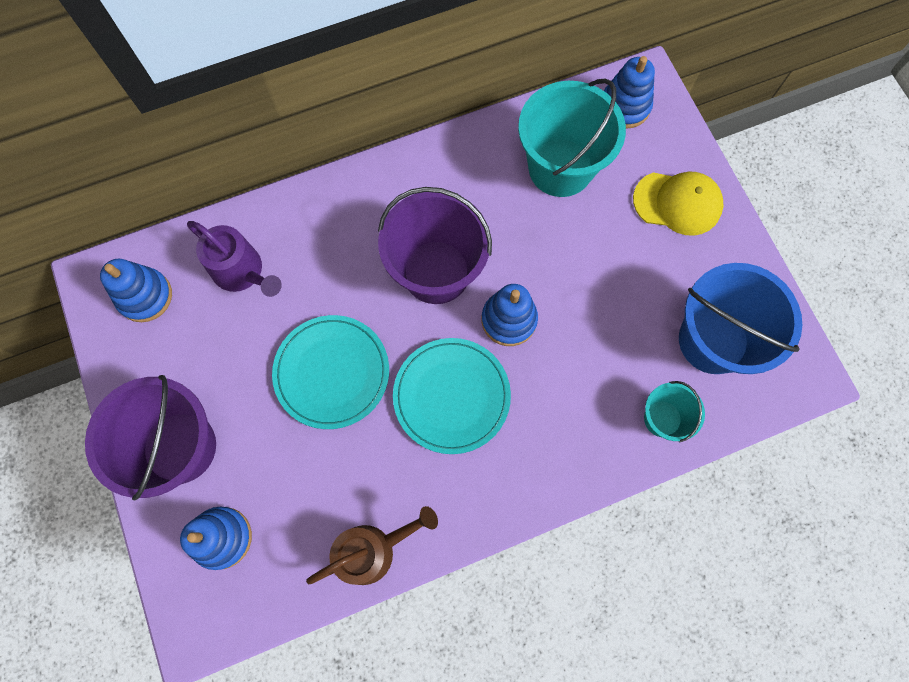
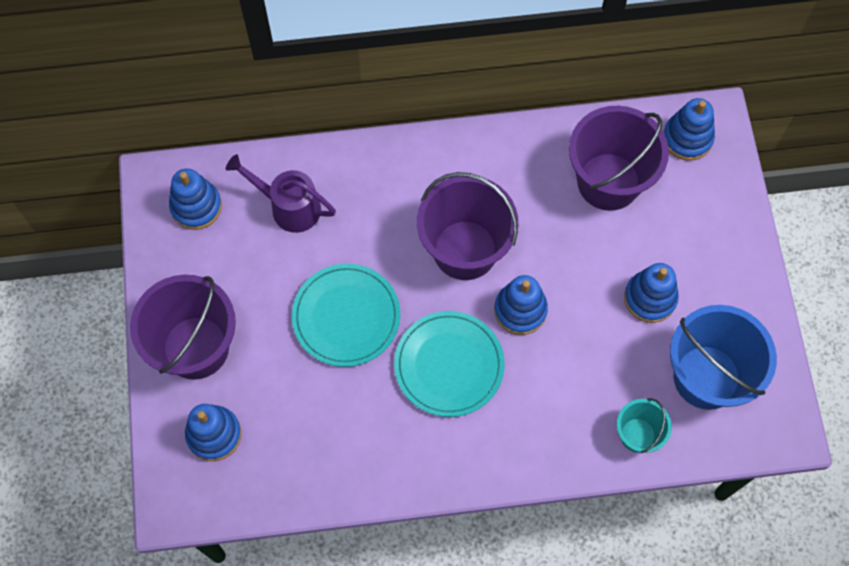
camera: 15 degrees right, 5 degrees down
purple watering can [187,221,282,297] -> purple watering can turned 150 degrees clockwise [226,154,336,233]
brown watering can [306,506,438,585] -> none
turquoise bucket [518,78,626,197] -> purple bucket [569,106,669,211]
yellow cap [633,172,724,236] -> none
none -> blue stacking toy [624,263,679,323]

